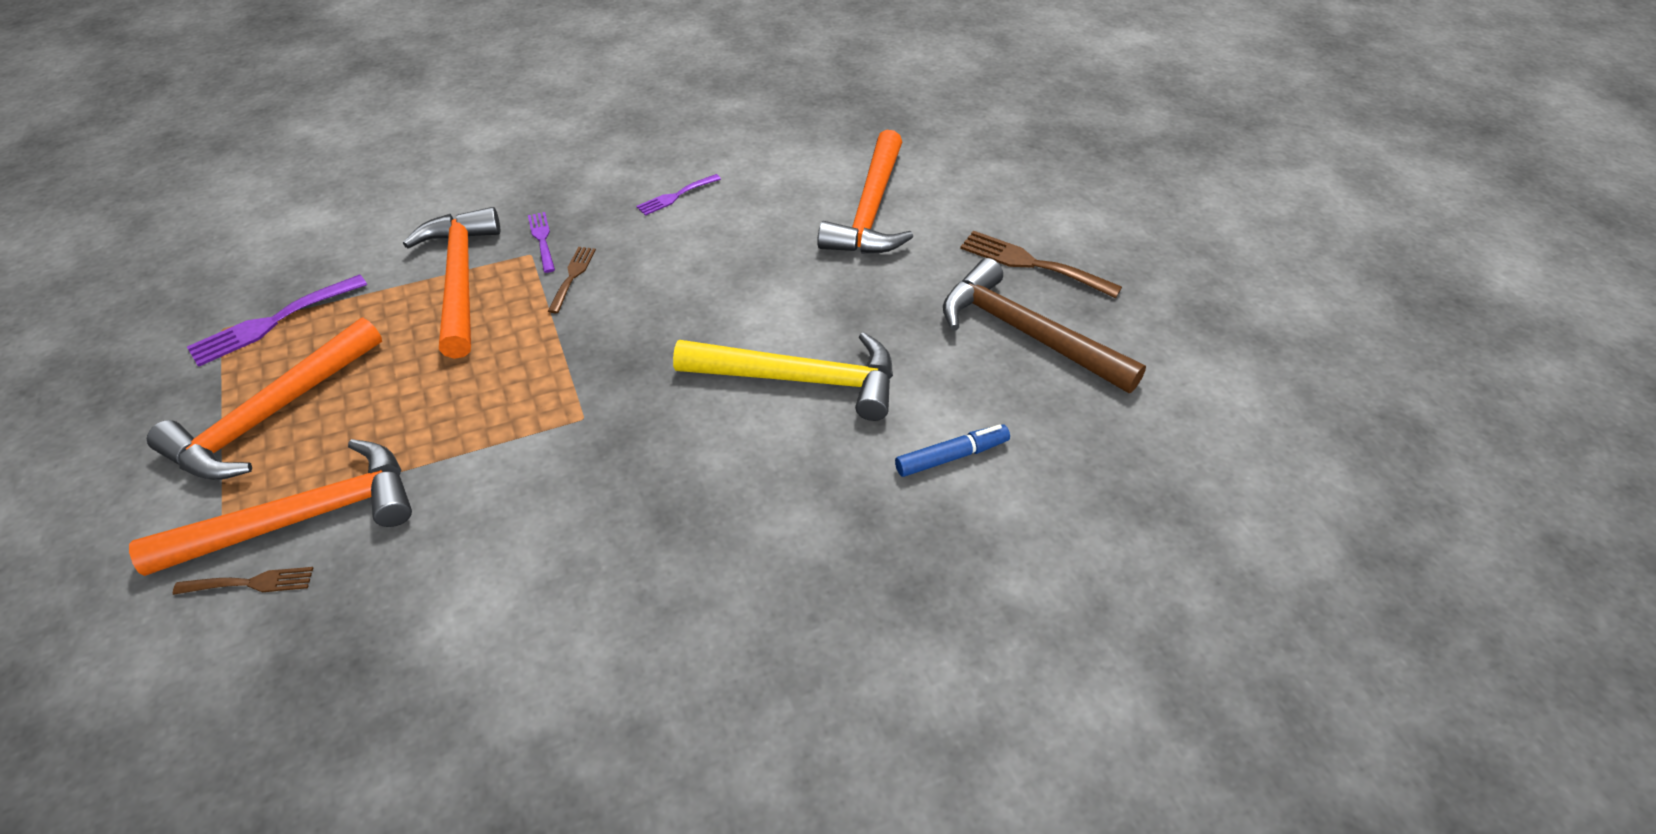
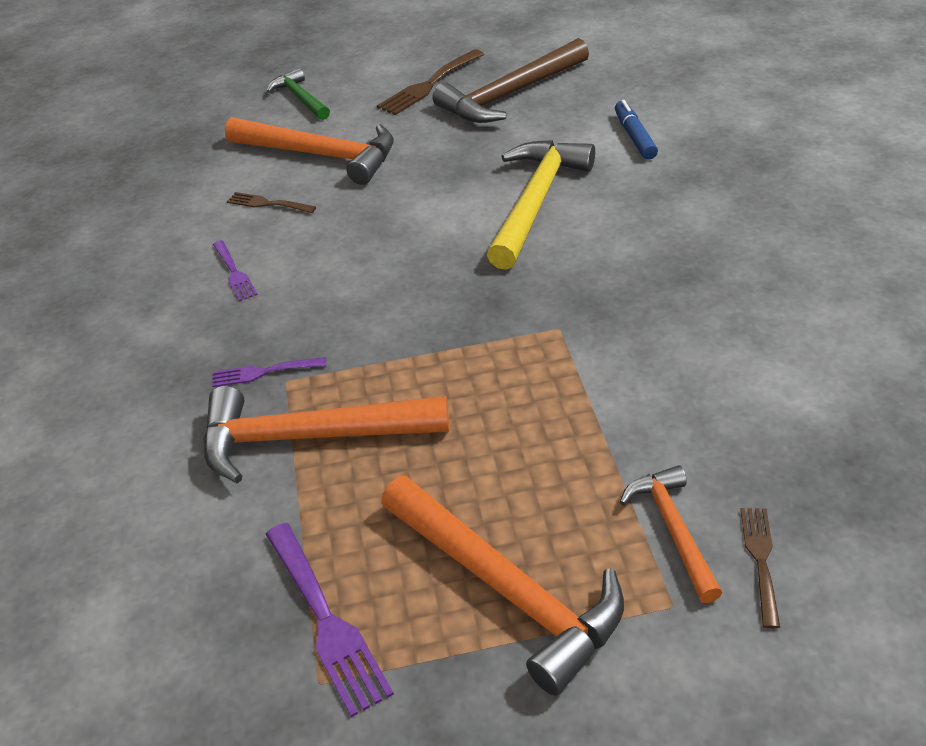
camera: 75 degrees left, 5 degrees down
orange hammer [129,439,412,576] -> orange hammer [620,465,722,603], size x0.56
brown fork [548,247,596,313] -> brown fork moved to [227,192,316,213]
none -> green hammer [266,68,330,120]

